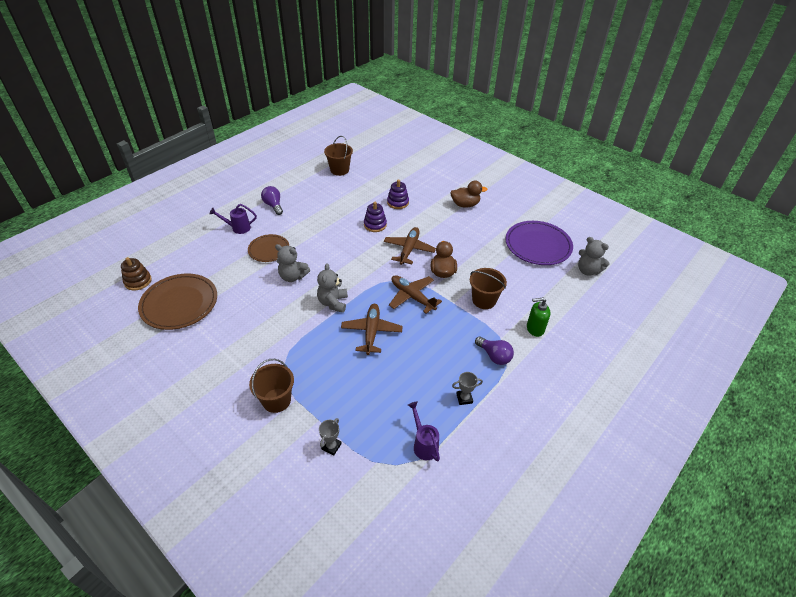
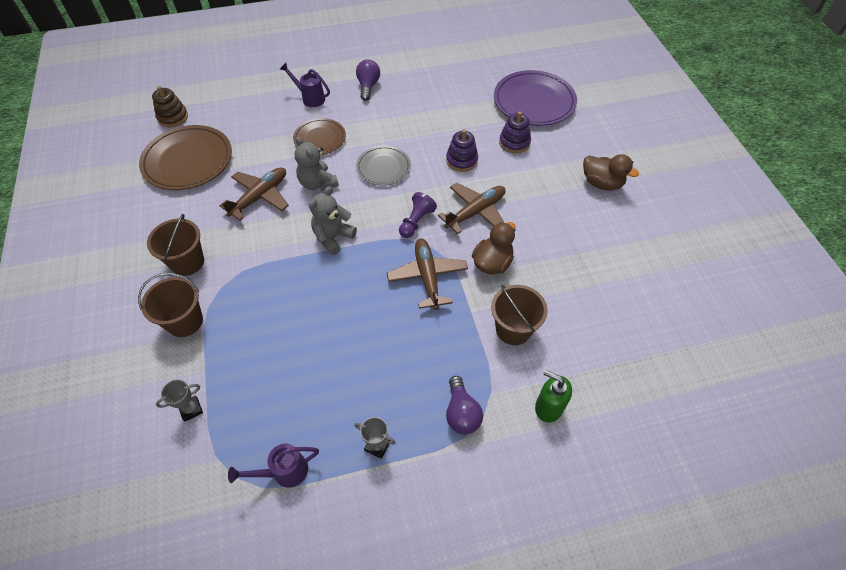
camera: 35 degrees right, 10 degrees up
brown bucket [324,136,353,176] -> brown bucket moved to [147,214,204,276]
brown plane [341,304,403,355] -> brown plane moved to [219,167,289,220]
purple watering can [408,402,440,461] -> purple watering can turned 120 degrees counterclockwise [228,444,319,488]
purple plate [505,221,573,265] -> purple plate moved to [494,70,577,126]
grey teddy bear [578,237,609,276] -> none
none -> grey plate [356,146,411,186]
none -> purple pawn [399,192,437,238]

